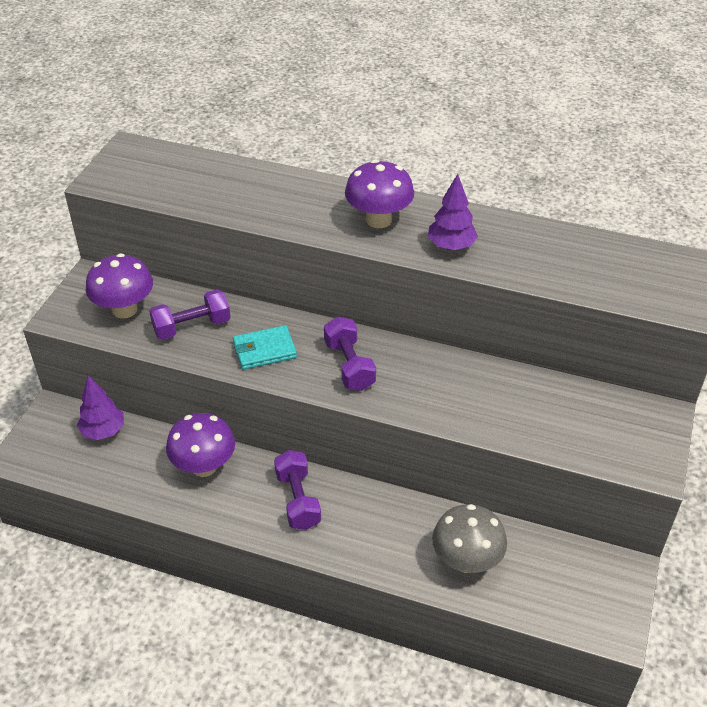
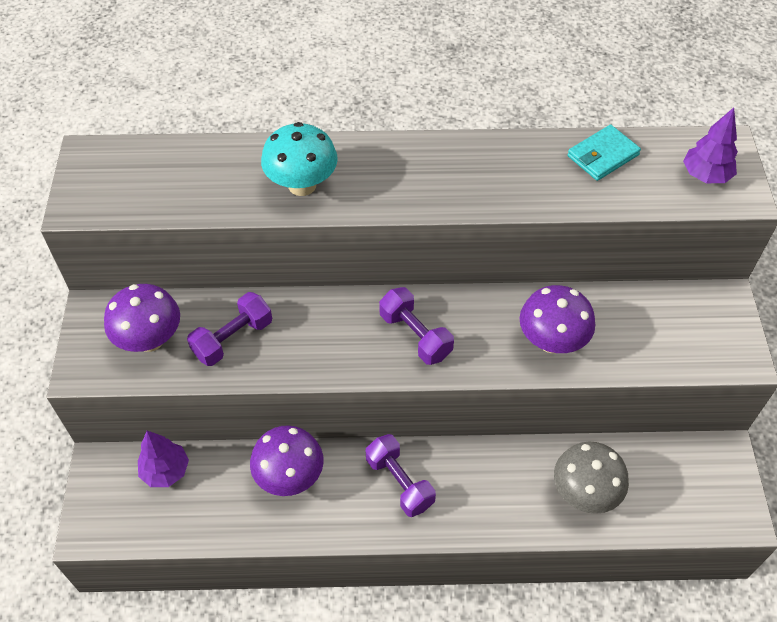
camera: 20 degrees left, 10 degrees up
turquoise wallet [233,325,297,370] -> turquoise wallet moved to [567,125,641,181]
purple mushroom [345,160,414,228] -> purple mushroom moved to [520,285,595,353]
purple tree [427,174,478,250] -> purple tree moved to [683,108,738,183]
none -> turquoise mushroom [261,122,338,196]

